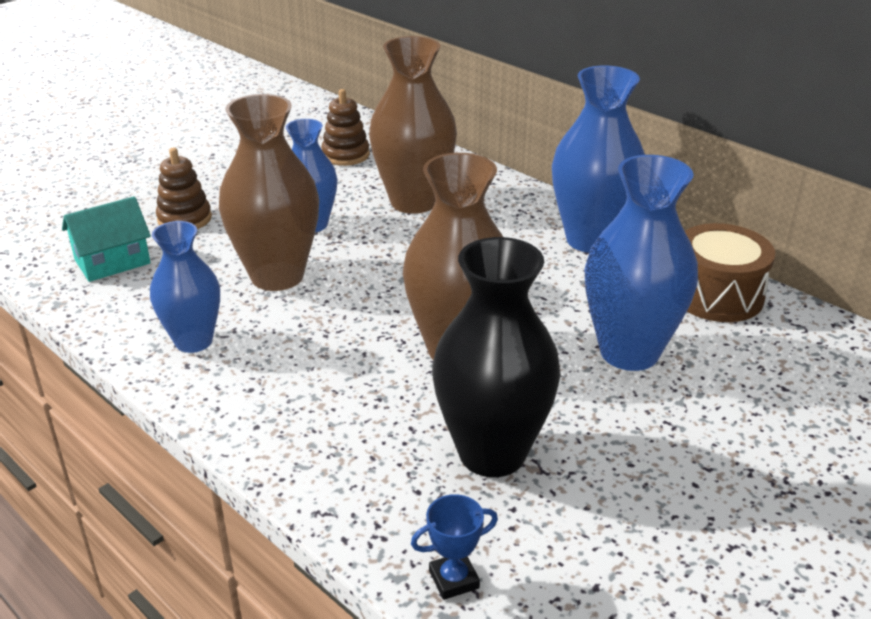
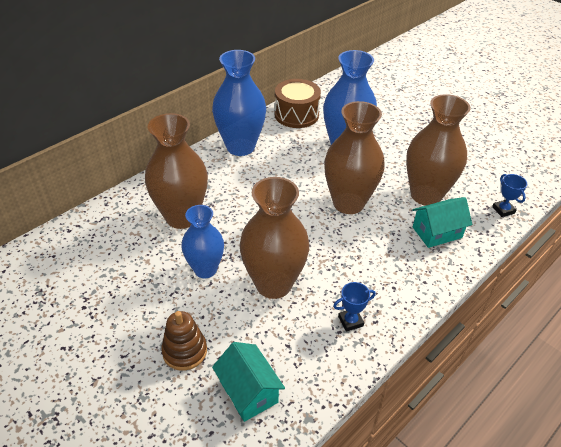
camera: 90 degrees left, 10 degrees up
blue vase [150,221,220,353] -> blue trophy [333,282,376,332]
brown stacking toy [321,89,370,166] -> none
black vase [432,237,561,477] -> brown vase [406,94,471,206]
none -> turquoise house [412,197,472,248]

